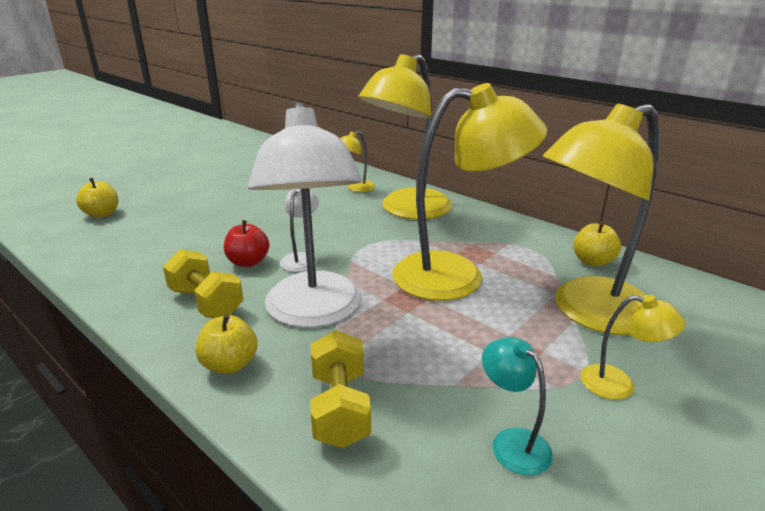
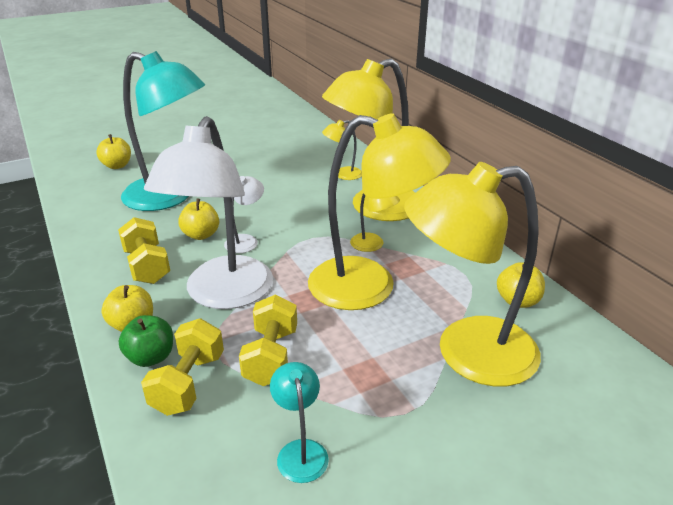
camera: 20 degrees right, 5 degrees up
red apple [224,220,269,267] -> yellow apple [178,198,219,240]
yellow lamp [581,295,685,400] -> yellow lamp moved to [350,193,400,252]
none -> green apple [119,315,173,367]
none -> turquoise lamp [121,51,205,211]
none -> yellow dumbbell [239,295,297,386]

